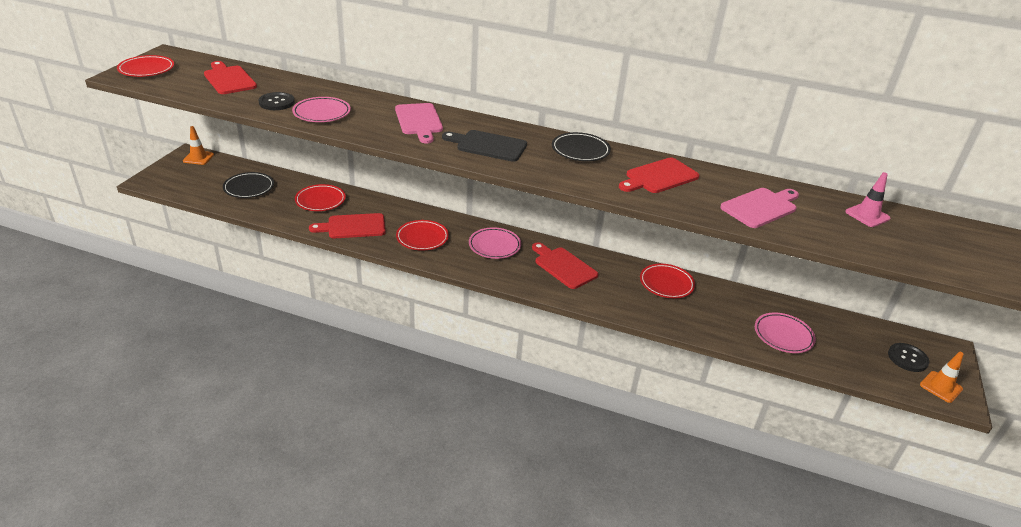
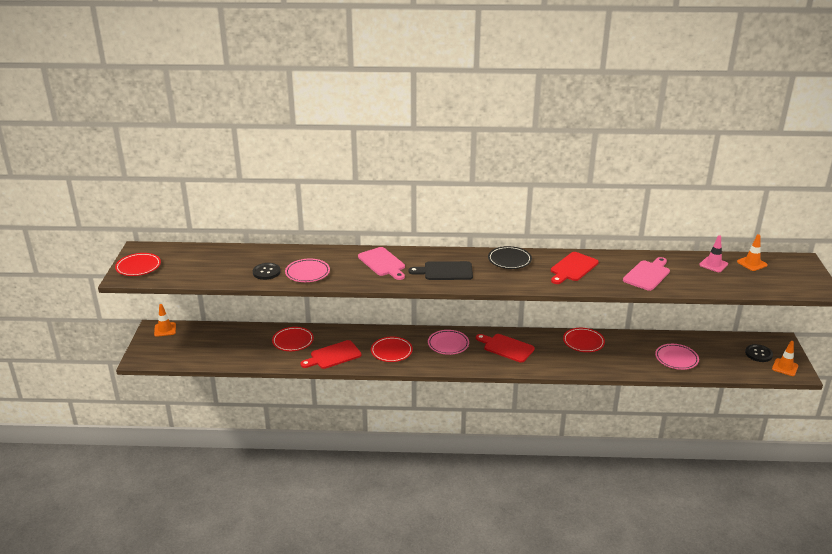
camera: 15 degrees left, 5 degrees down
red cutting board [204,61,257,94] -> none
black plate [223,172,274,198] -> none
none -> orange traffic cone [737,234,768,271]

